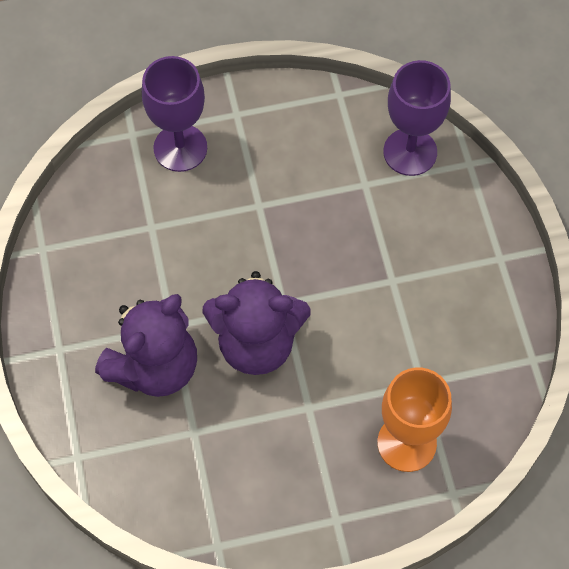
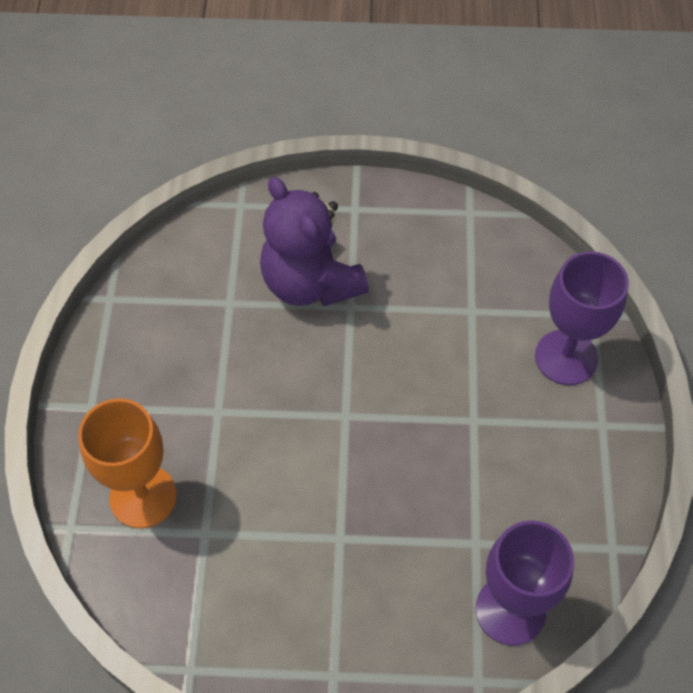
camera: 105 degrees right, 5 degrees down
purple teddy bear [203,271,311,375] -> none

